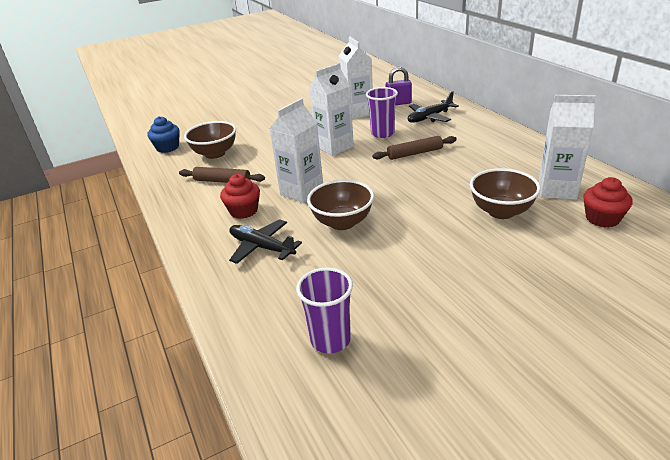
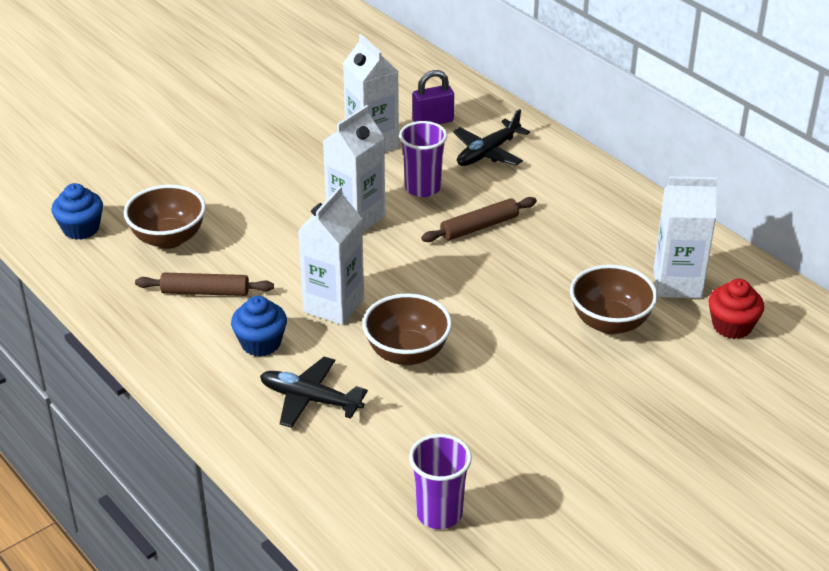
camera: 15 degrees left, 5 degrees up
red cupcake [220,174,260,219] -> blue cupcake [231,296,287,356]

